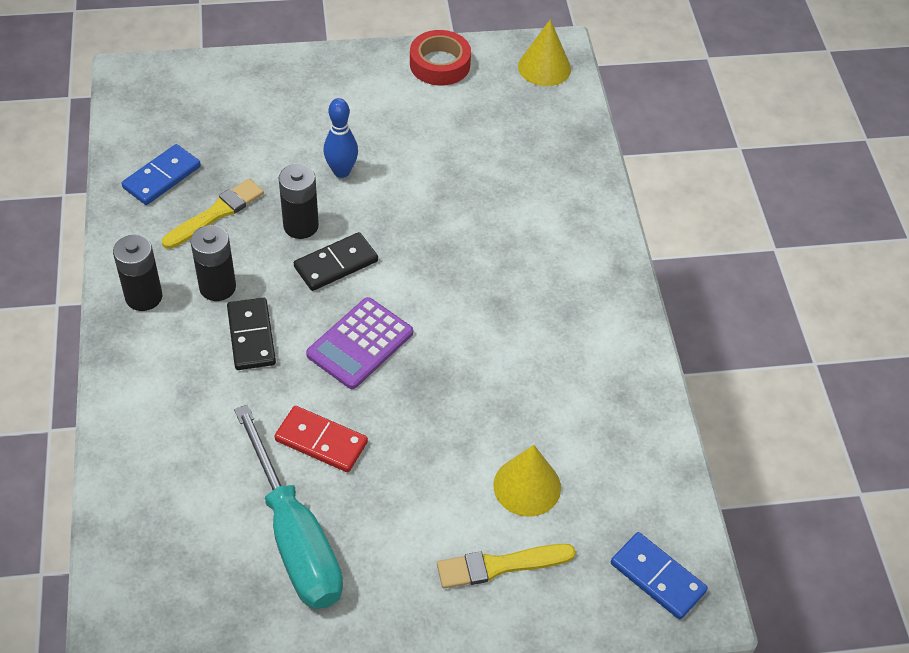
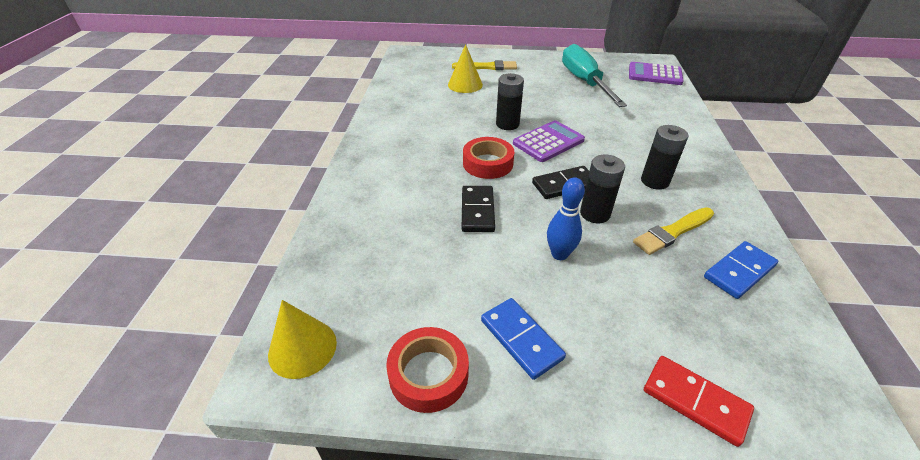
camera: 165 degrees left, 10 degrees down
black battery [113,235,162,311] -> black battery moved to [496,73,524,130]
black domino [227,297,276,370] -> black domino moved to [462,186,495,232]
red domino [274,406,368,472] -> red domino moved to [644,356,754,447]
blue domino [611,532,708,620] -> blue domino moved to [481,298,566,380]
none -> red tape [463,137,514,179]
none -> purple calculator [629,62,684,85]

